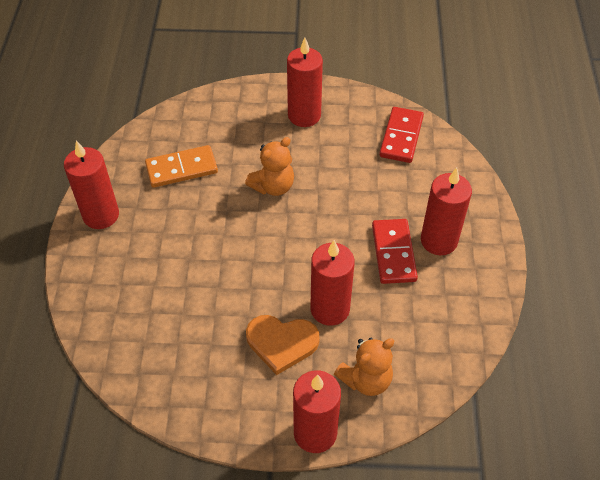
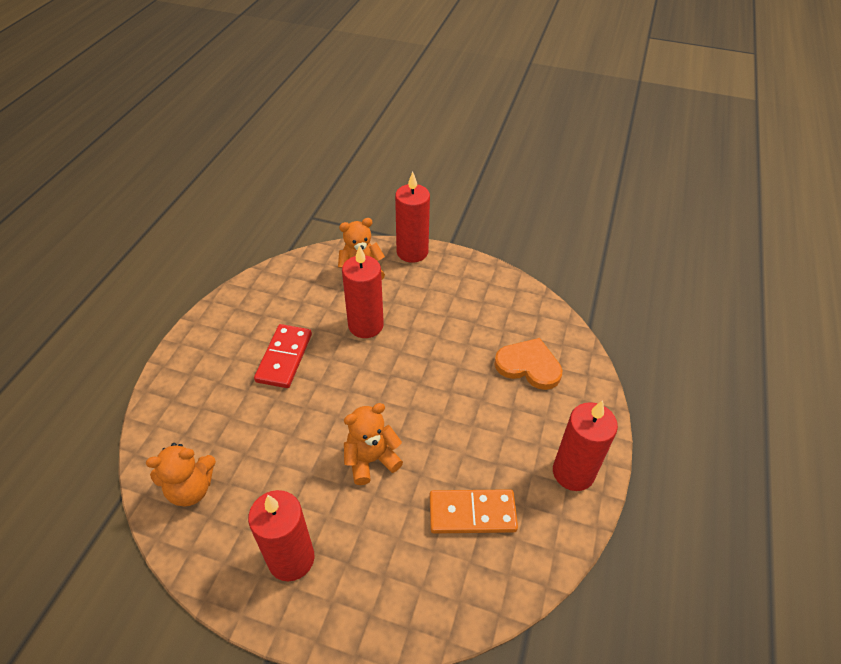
camera: 165 degrees left, 5 degrees down
orange heart [246,315,320,375] -> orange heart moved to [494,338,563,390]
red domino [379,107,424,163] -> orange teddy bear [146,443,216,507]
red candle [421,168,472,255] -> none

